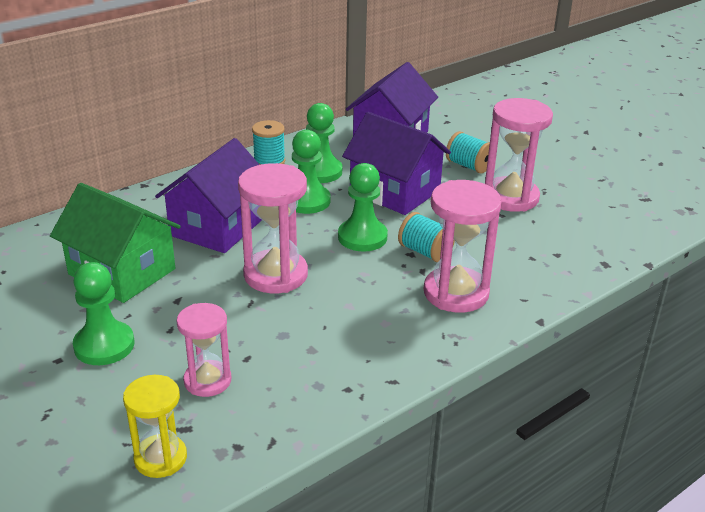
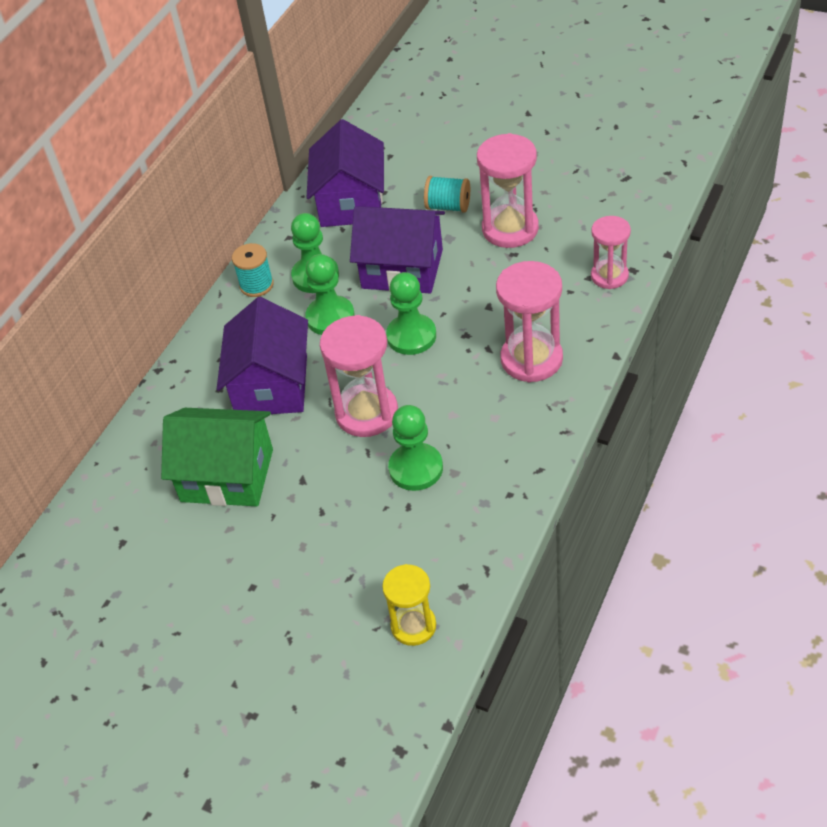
camera: 20 degrees left, 15 degrees up
green pawn [73,262,134,365] -> green pawn moved to [388,405,443,491]
pink hourglass [177,303,231,397] -> pink hourglass moved to [591,216,631,289]
turquoise spool [398,212,455,262] -> none

